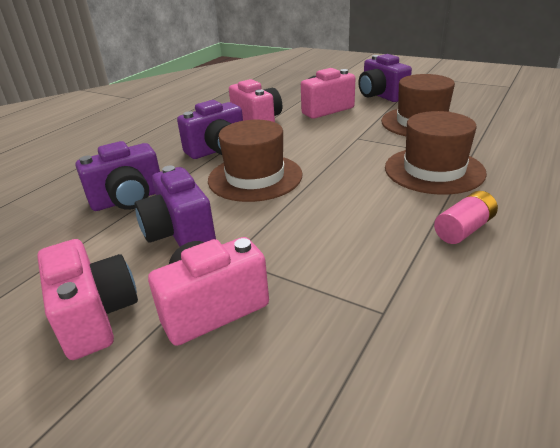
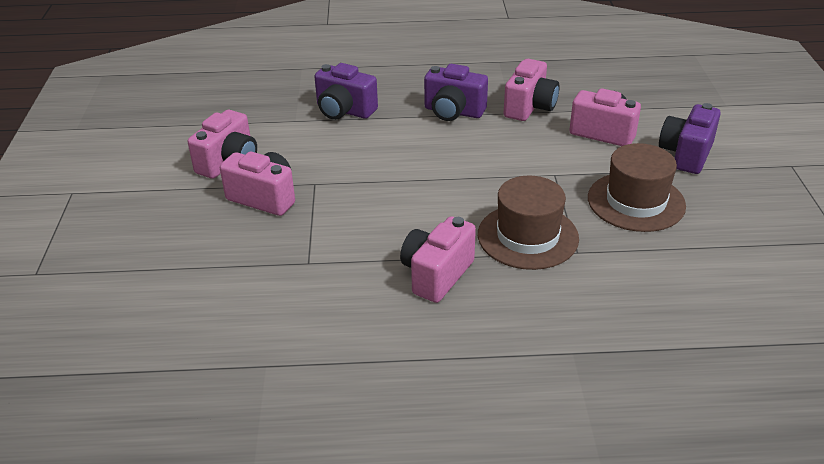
camera: 55 degrees right, 5 degrees up
purple camera [134,166,216,247] -> none
brown hat [208,120,303,202] -> none
pink battery [434,191,498,244] -> pink camera [400,216,476,303]

